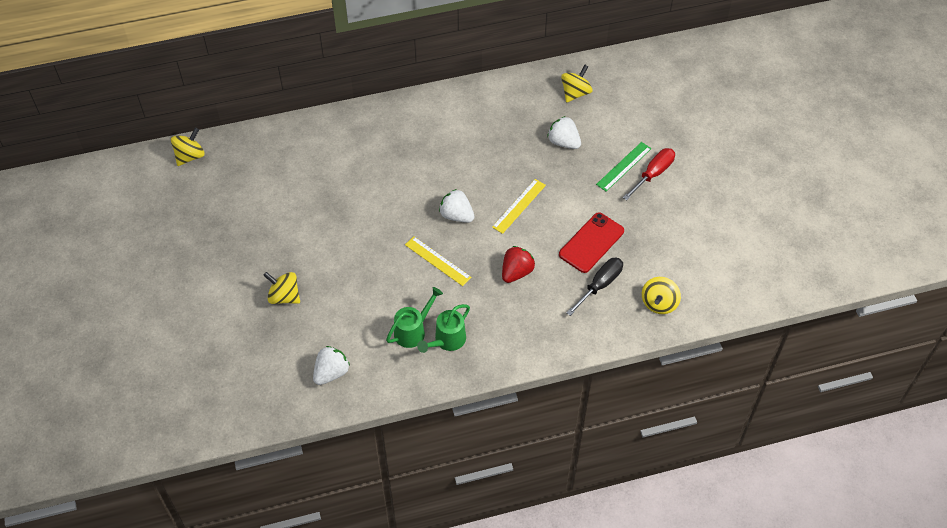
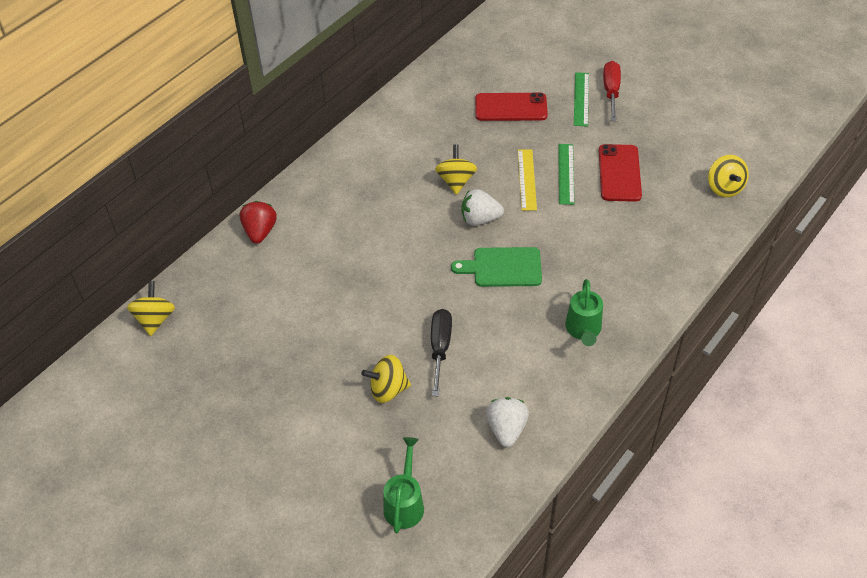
camera: 35 degrees left, 5 degrees down
green watering can [386,287,443,348] -> green watering can moved to [383,437,424,533]
yellow ruler [405,236,472,286] -> green cutting board [451,247,542,287]
red strawberry [502,246,535,283] -> red strawberry moved to [240,201,277,244]
white strawberry [547,116,581,149] -> red phone [475,93,548,121]
yellow spinning top [561,65,592,103] -> yellow spinning top moved to [435,144,477,195]
black screwdriver [566,258,623,316] -> black screwdriver moved to [431,309,452,396]
none -> green ruler [558,144,575,205]

